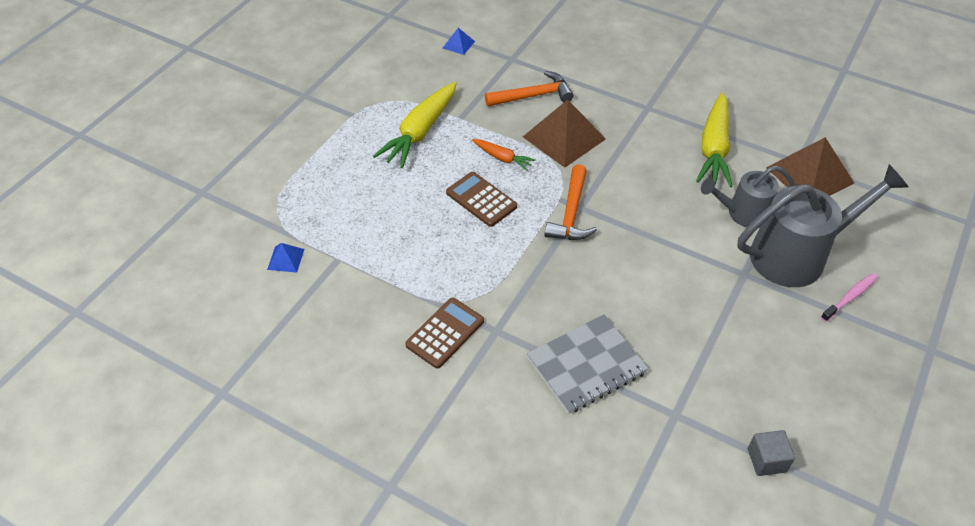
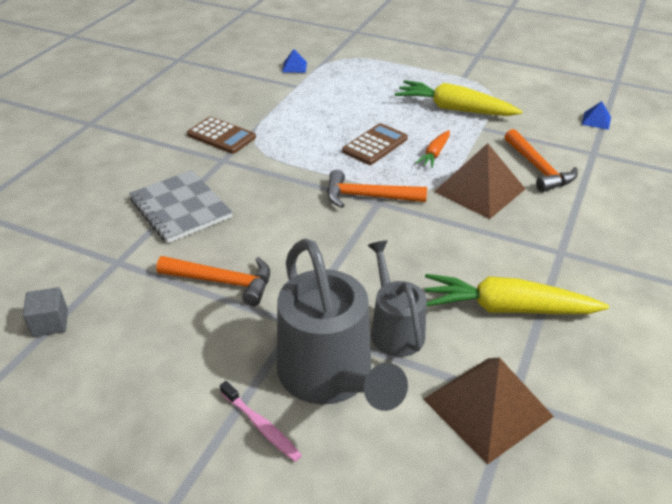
camera: 85 degrees right, 10 degrees down
none -> orange hammer [156,256,270,306]

